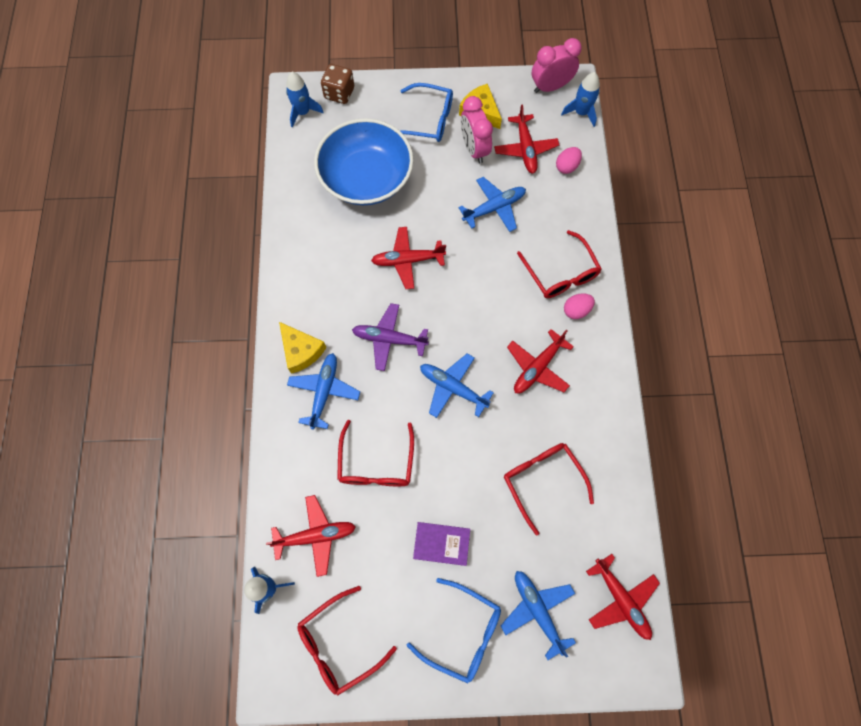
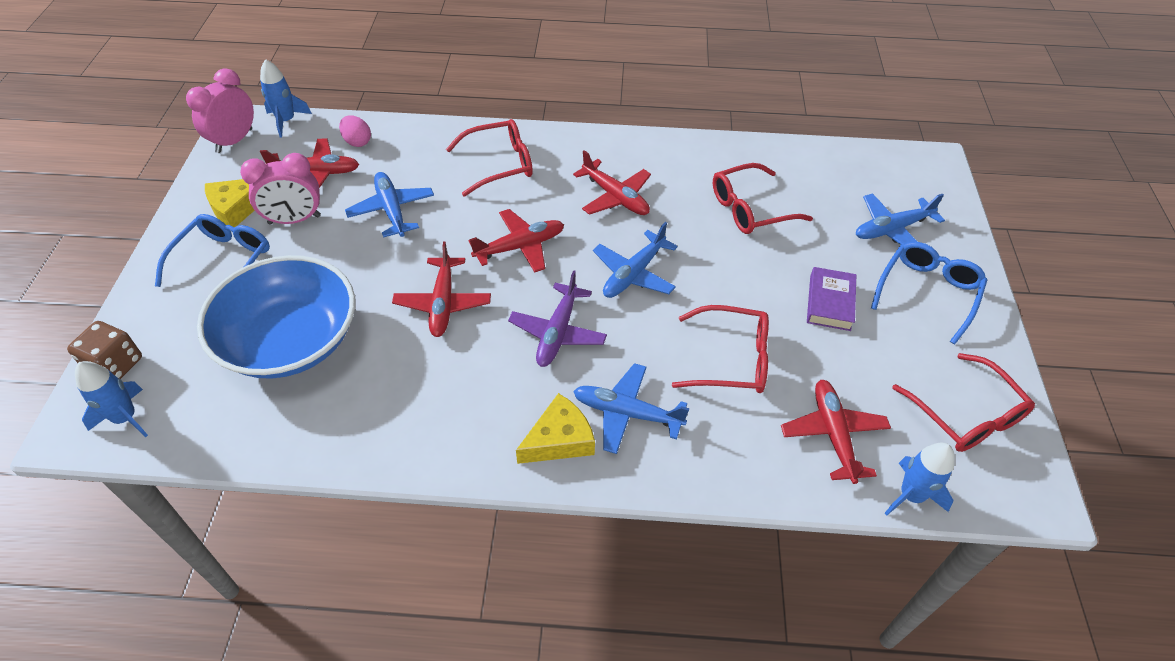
camera: 85 degrees left, 20 degrees down
pink clock [532,38,582,93] -> pink clock turned 45 degrees clockwise [186,68,254,153]
pink egg [564,293,595,319] -> none
red plane [586,554,660,640] -> red plane moved to [469,209,564,273]

